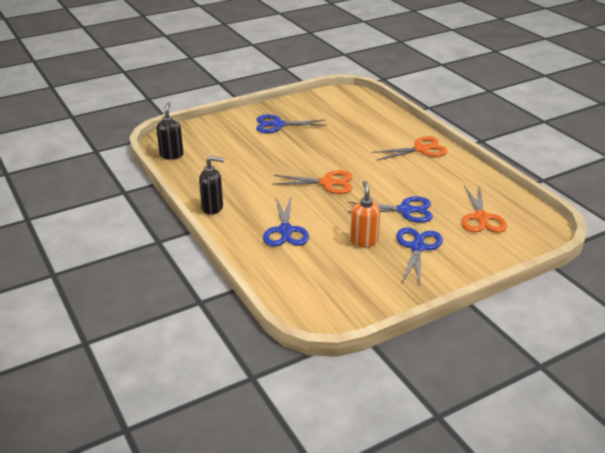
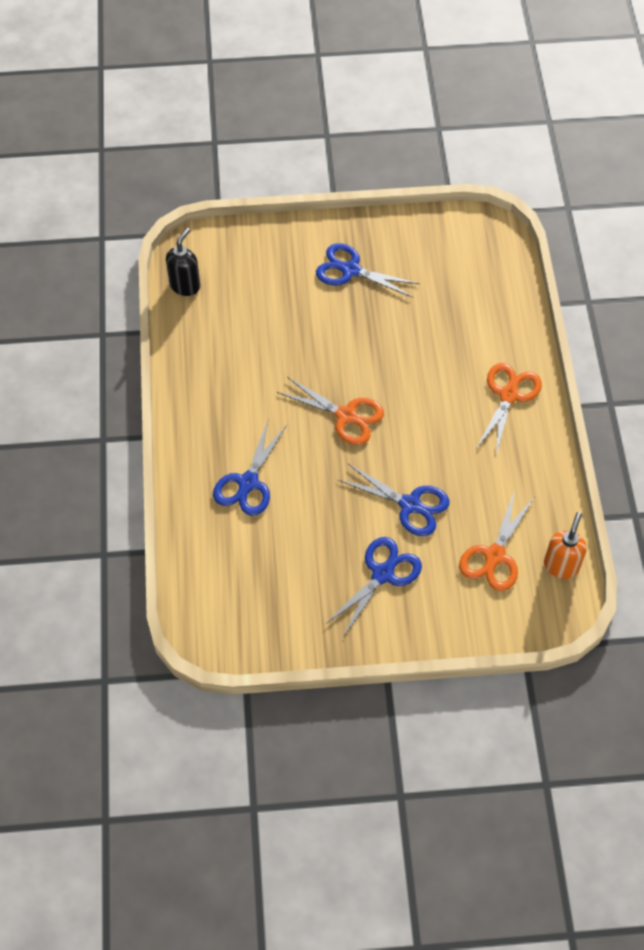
camera: 25 degrees right, 25 degrees up
black soap dispenser [199,156,224,215] -> none
orange soap dispenser [350,181,380,247] -> orange soap dispenser moved to [544,512,587,579]
orange scissors [371,136,448,160] -> orange scissors turned 75 degrees counterclockwise [476,363,542,454]

